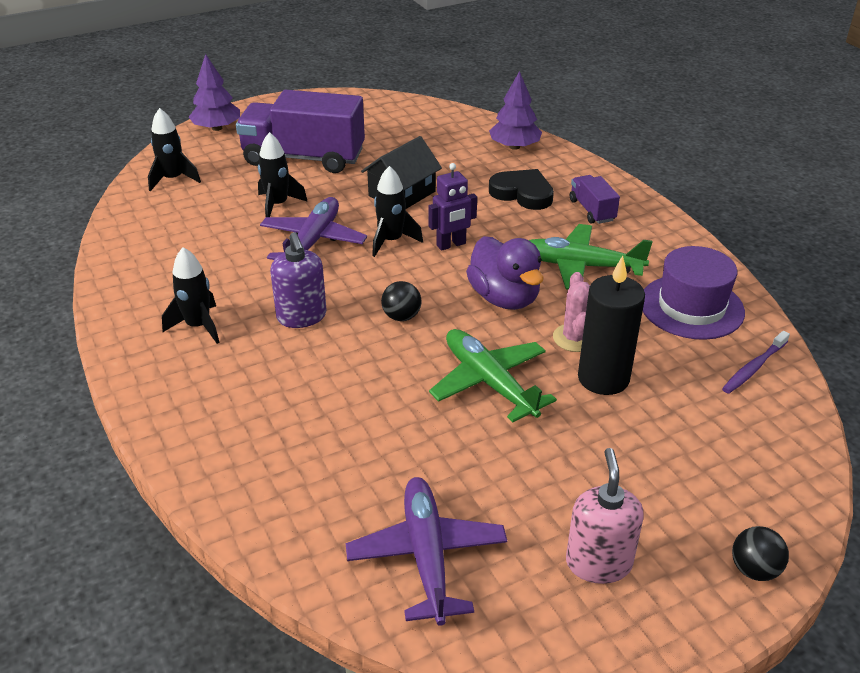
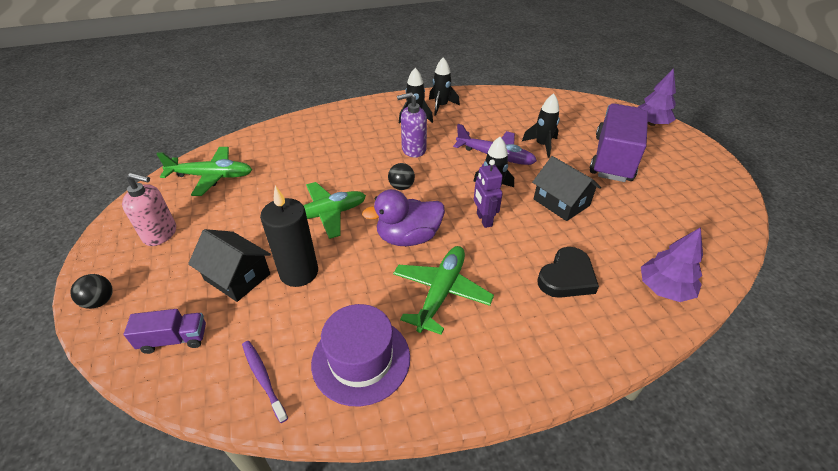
camera: 100 degrees right, 5 degrees up
black rocket [148,108,201,191] -> black rocket moved to [429,57,460,116]
purple plane [346,477,507,626] -> green plane [156,147,252,196]
pink cactus [553,272,590,352] -> none
purple truck [570,175,620,224] -> purple truck moved to [124,309,206,354]
none -> black house [188,229,271,302]

